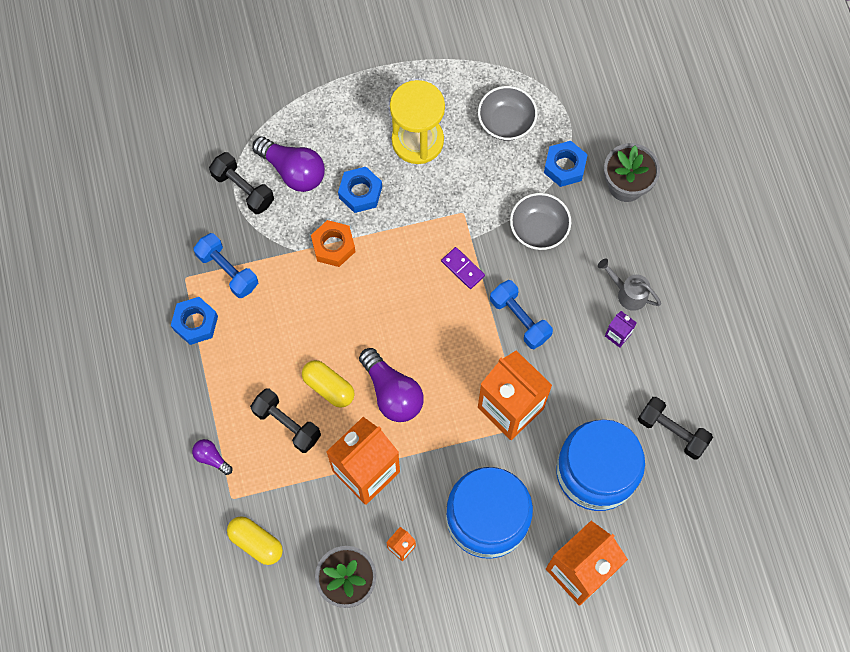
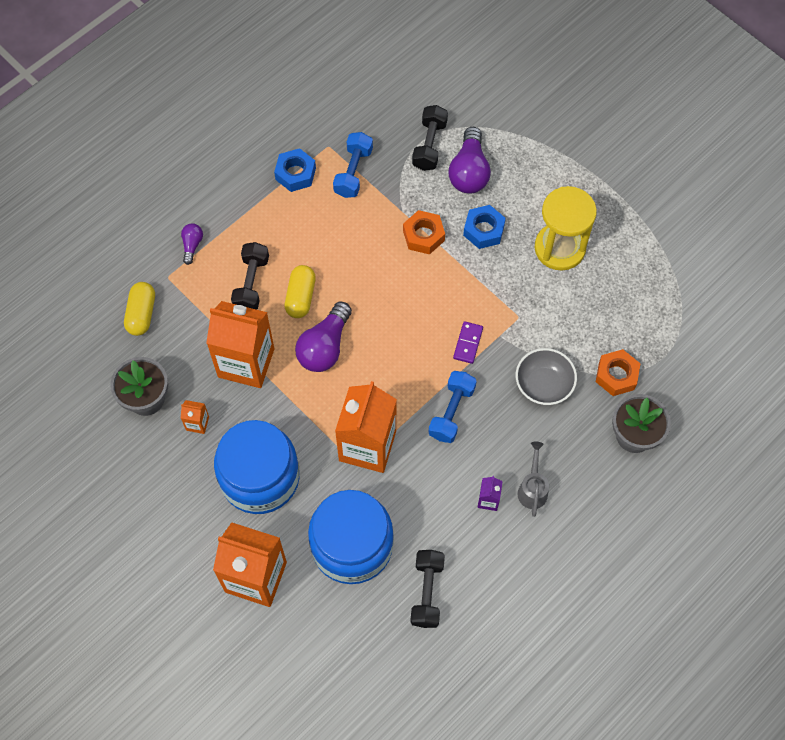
camera: 60 degrees right, 5 degrees down
grey bowl [478,86,537,141] -> none
blue nut [544,141,588,187] -> orange nut [596,349,641,396]

